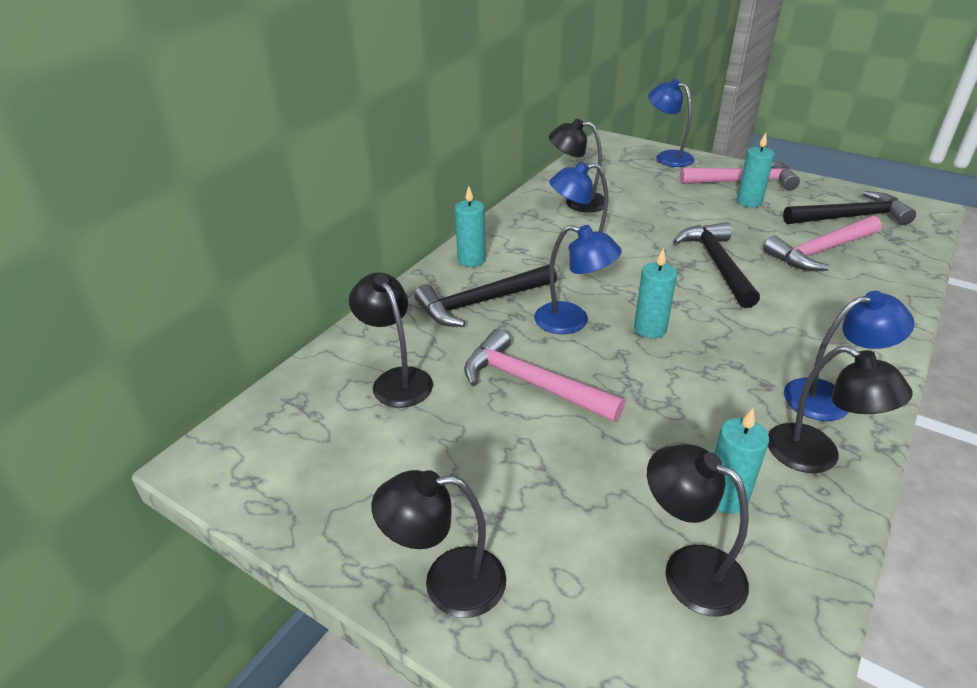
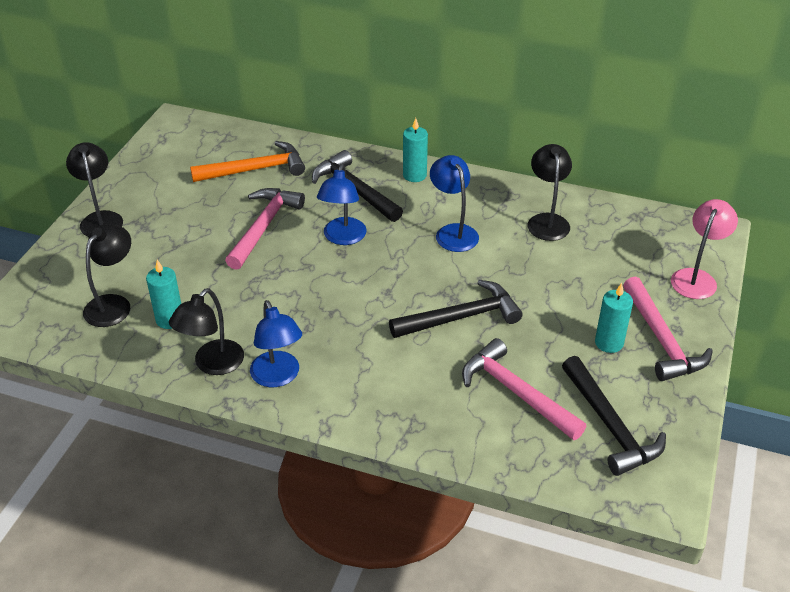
camera: 75 degrees right, 5 degrees up
black lamp [349,273,433,408] -> orange hammer [190,141,305,182]
turquoise candle [634,248,677,339] -> none
blue lamp [648,79,695,167] -> pink lamp [671,199,738,299]

